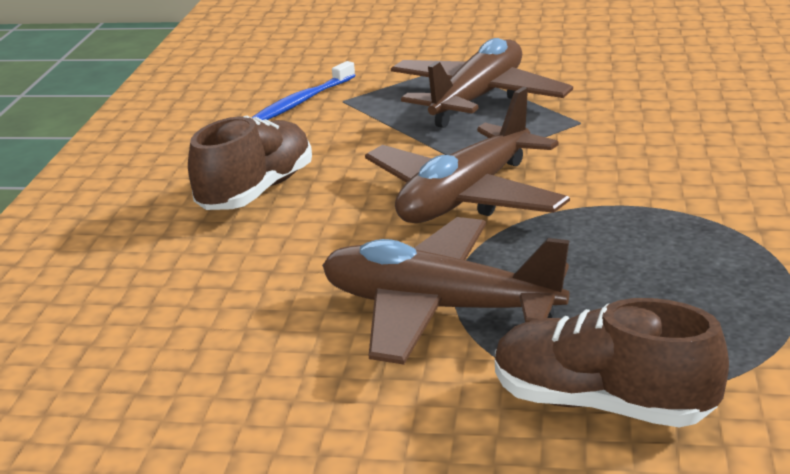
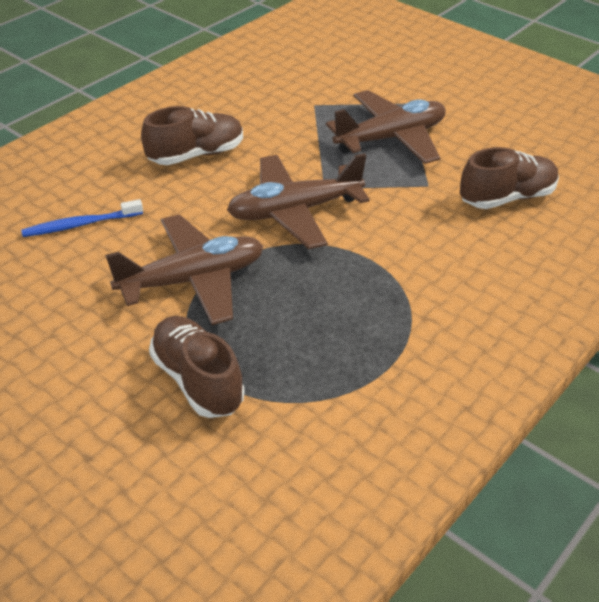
camera: 30 degrees right, 15 degrees up
blue toothbrush [251,61,355,120] -> blue toothbrush moved to [21,199,143,237]
brown plane [322,217,570,365] -> brown plane turned 105 degrees clockwise [105,214,263,325]
none -> brown shoe [460,147,559,209]

